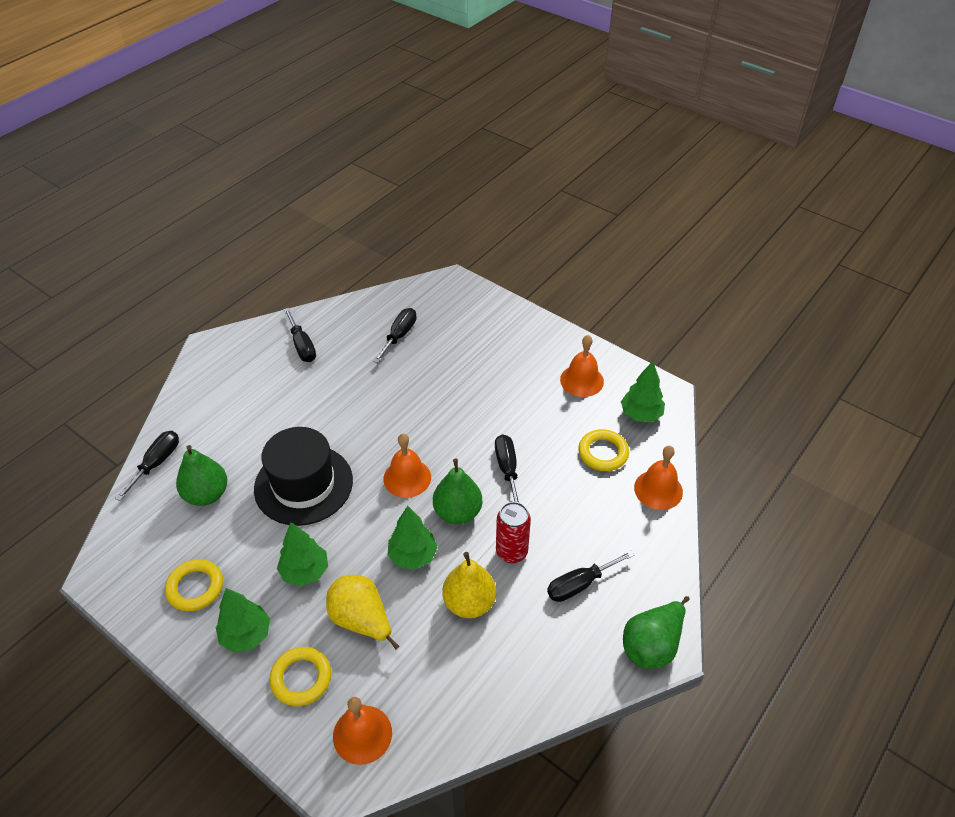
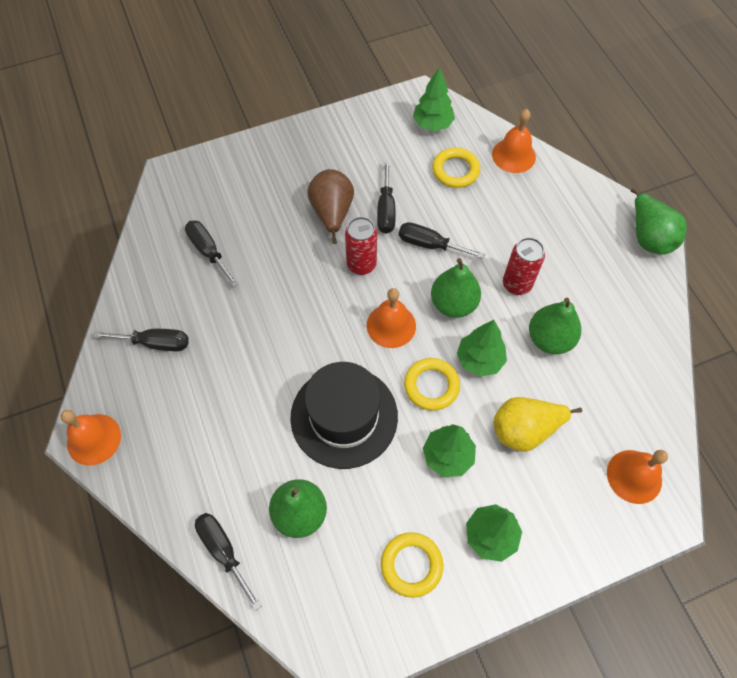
camera: 60 degrees left, 15 degrees up
yellow ring [269,647,331,706] -> yellow ring moved to [404,358,460,411]
yellow pear [442,552,496,618] -> green pear [529,298,581,354]
black screwdriver [547,550,634,602] -> black screwdriver moved to [377,161,396,234]
orange bell [560,335,604,397] -> orange bell moved to [61,410,121,466]
none -> brown pear [307,169,354,244]
none -> red can [345,217,377,275]

